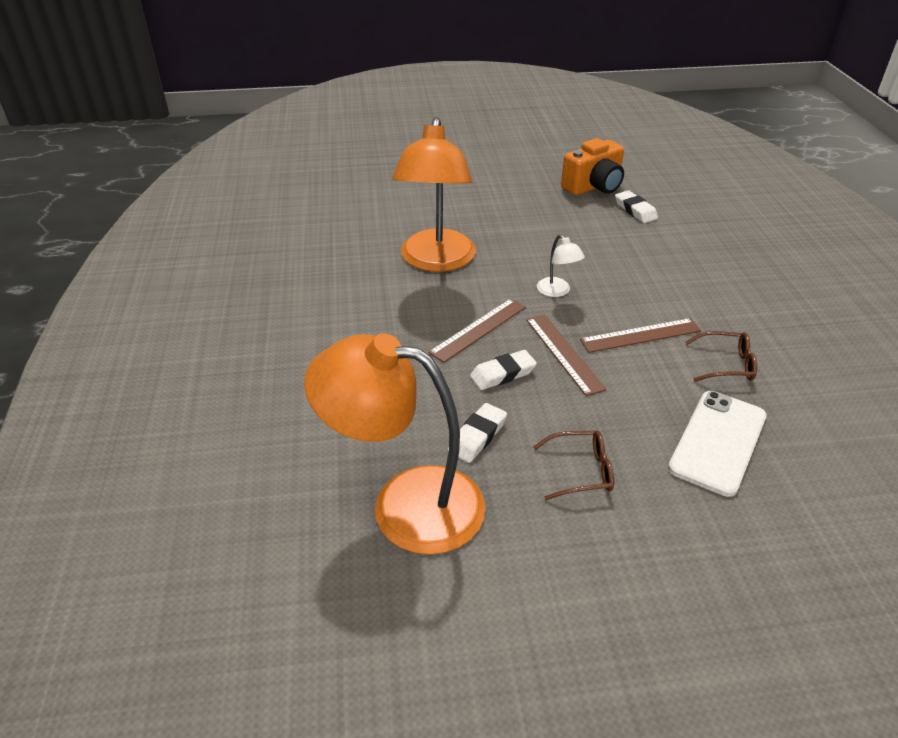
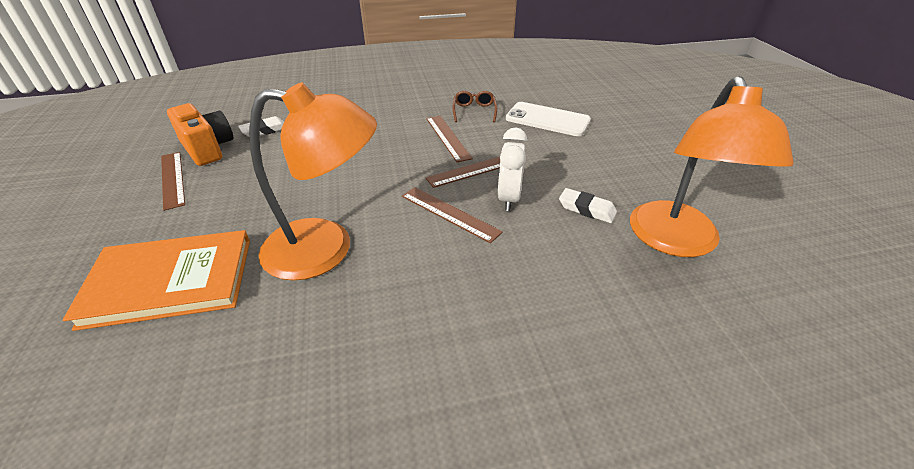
camera: 95 degrees left, 0 degrees up
white eraser [470,350,537,390] -> white clock [498,128,527,211]
brown glasses [533,430,614,500] -> none
white lamp [537,234,585,297] -> none
none -> orange book [63,230,250,331]
none -> brown ruler [161,152,185,211]

